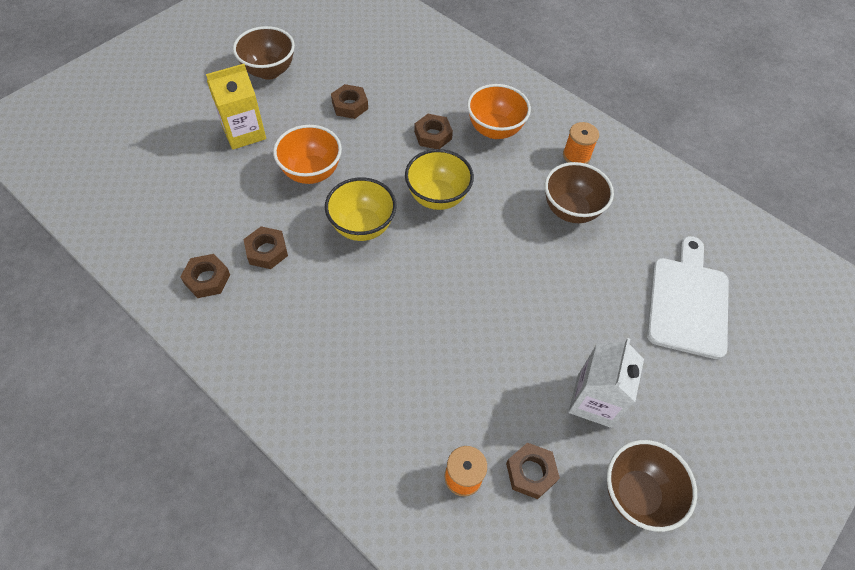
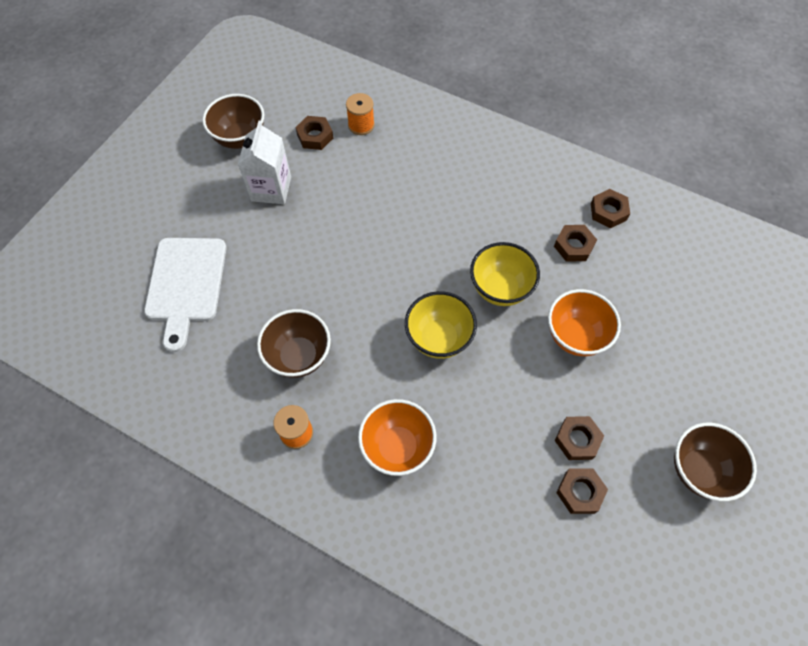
camera: 170 degrees right, 5 degrees up
yellow carton [206,64,266,150] -> none
brown nut [414,114,453,149] -> brown nut moved to [556,468,608,514]

